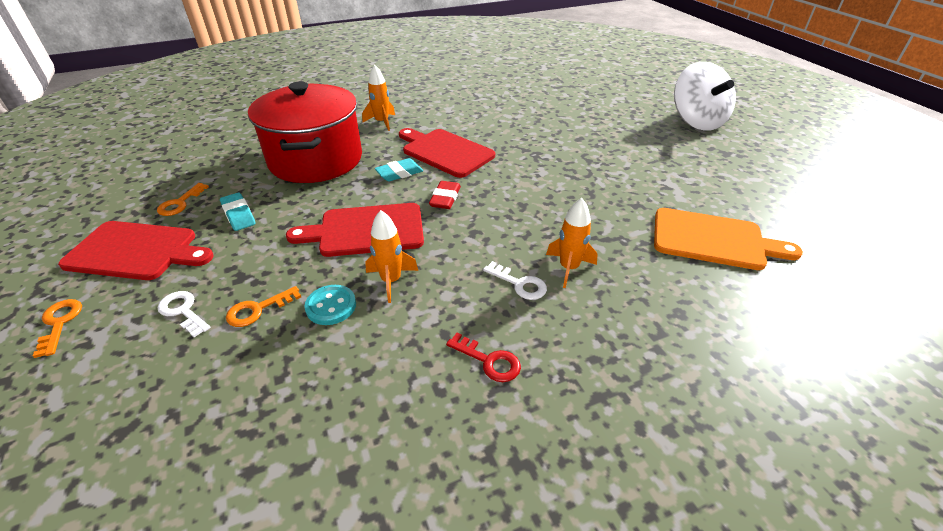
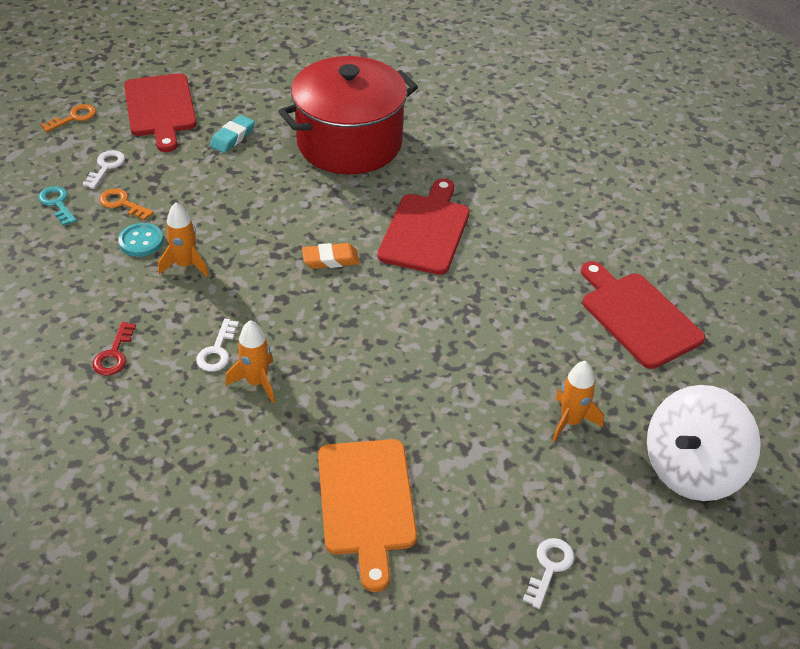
camera: 65 degrees right, 5 degrees up
orange key [157,183,209,216] -> none
red cutting board [286,203,424,257] -> red cutting board moved to [581,261,705,369]
orange rocket [362,65,395,131] -> orange rocket moved to [552,361,604,442]
turquoise eraser [375,158,423,181] -> none
red eraser [429,181,461,209] -> orange eraser [302,243,359,269]
none -> turquoise key [38,186,77,226]
none -> white key [523,538,574,609]

